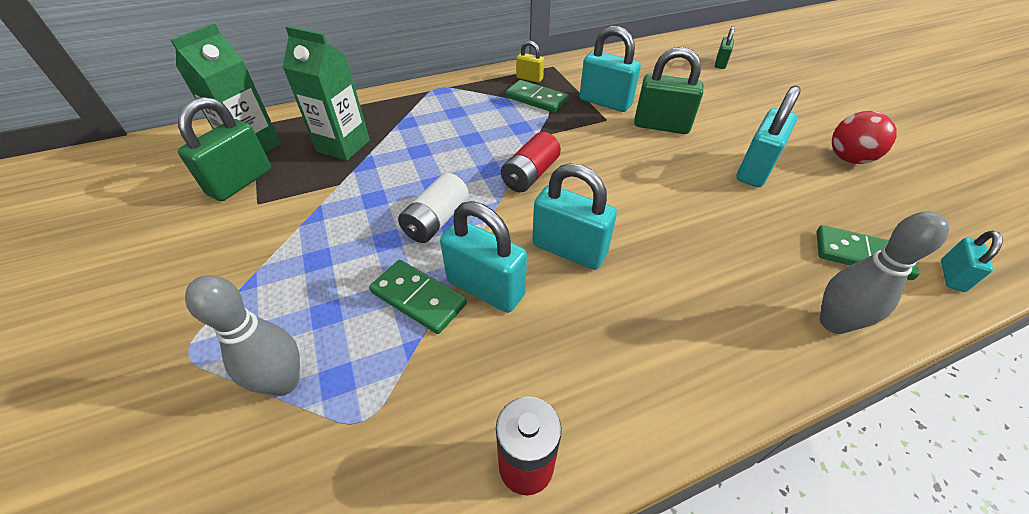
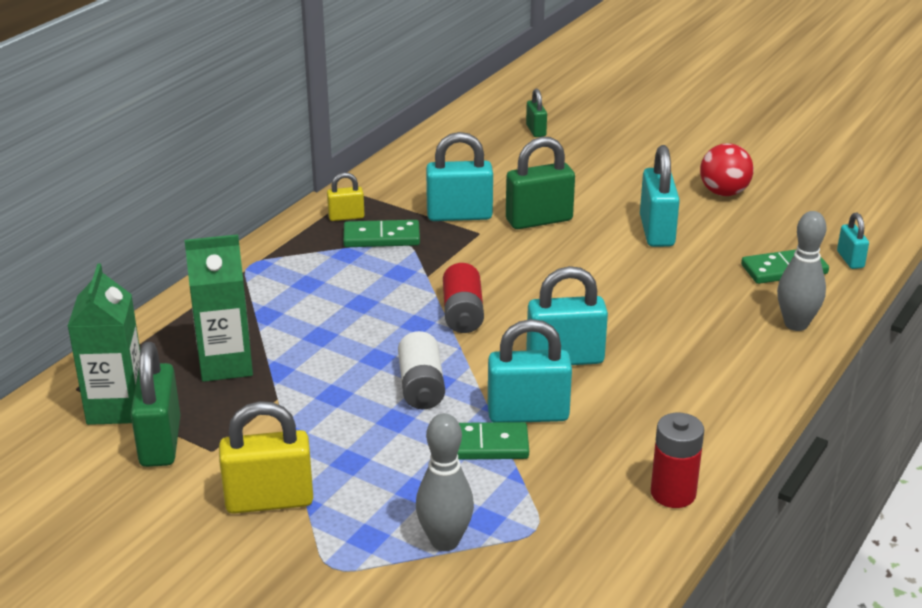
camera: 35 degrees left, 15 degrees down
none -> yellow padlock [219,401,313,514]

